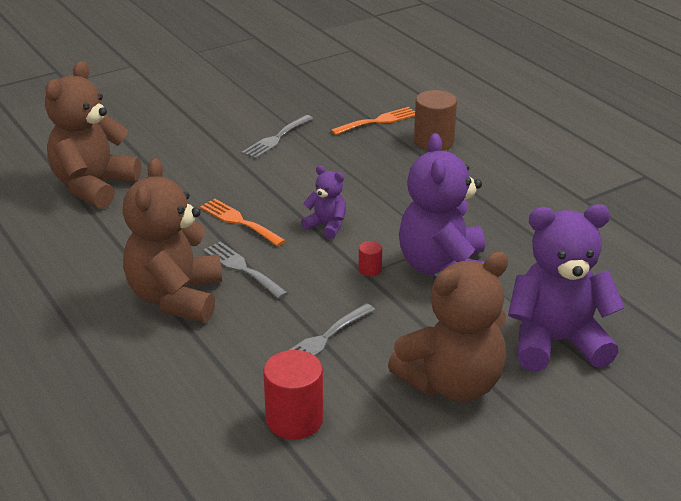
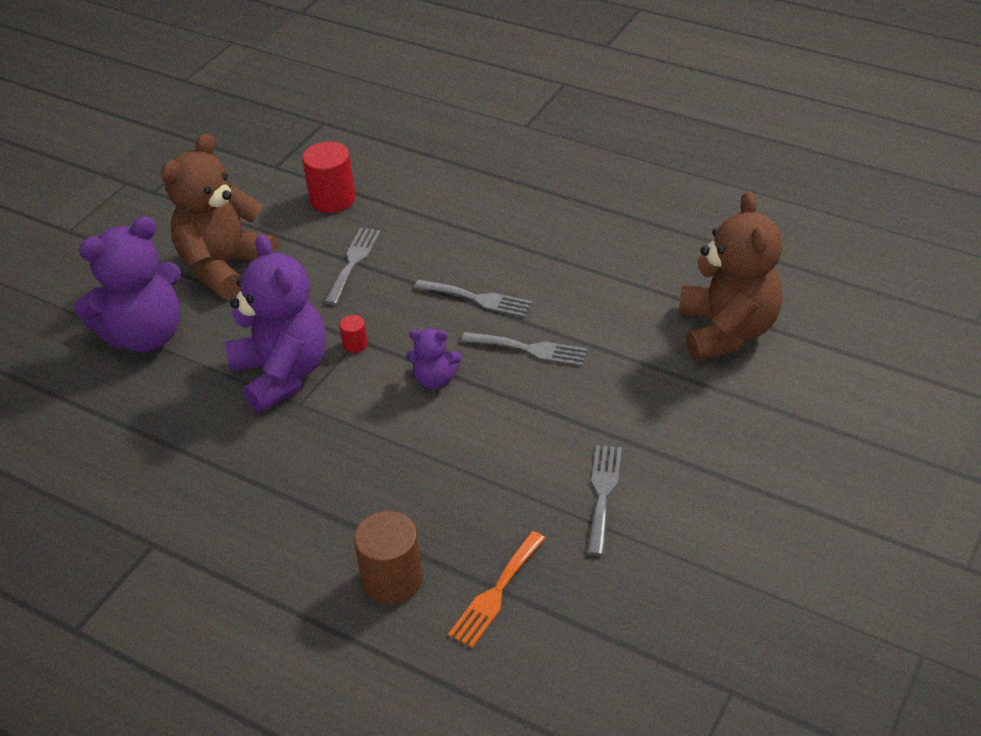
camera: 155 degrees right, 10 degrees up
brown teddy bear [122,158,222,322] -> none
orange fork [200,199,286,246] -> grey fork [461,332,587,366]

